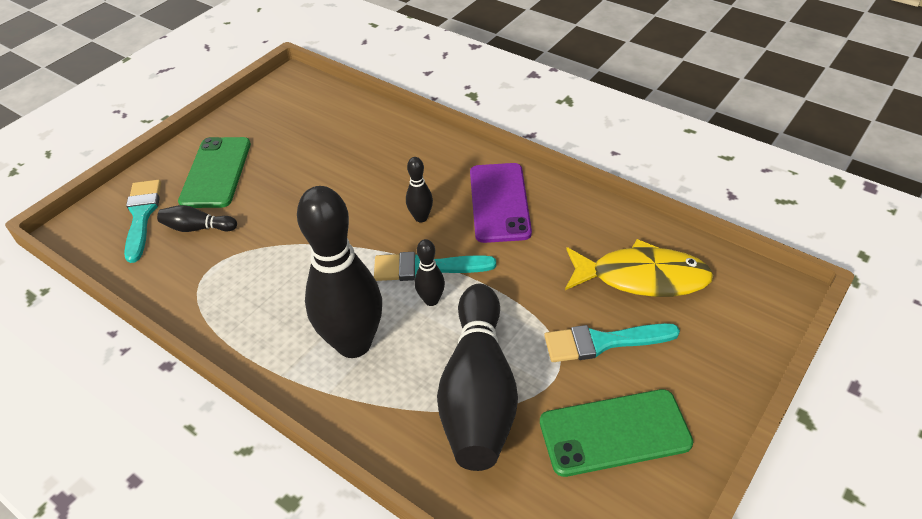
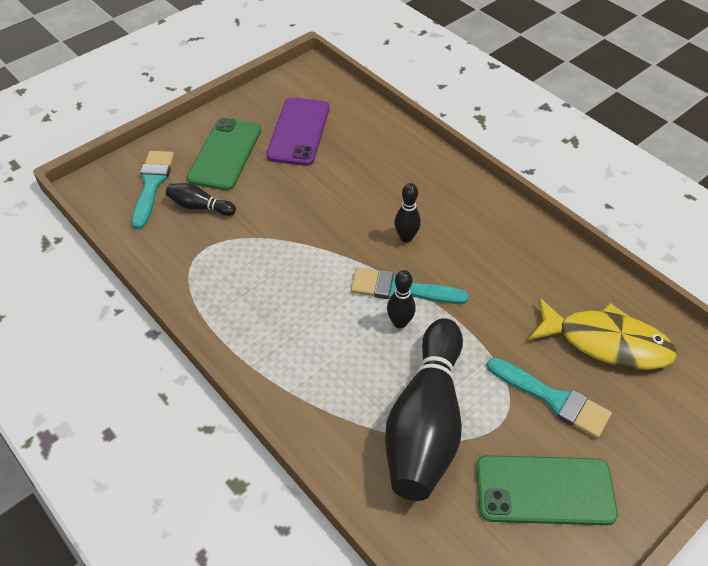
camera: 10 degrees right, 5 degrees up
black bowling pin [297,186,382,358] -> none
purple phone [470,163,532,243] -> purple phone moved to [266,97,330,166]
turquoise brush [544,323,680,362] -> turquoise brush turned 150 degrees counterclockwise [487,357,612,439]

